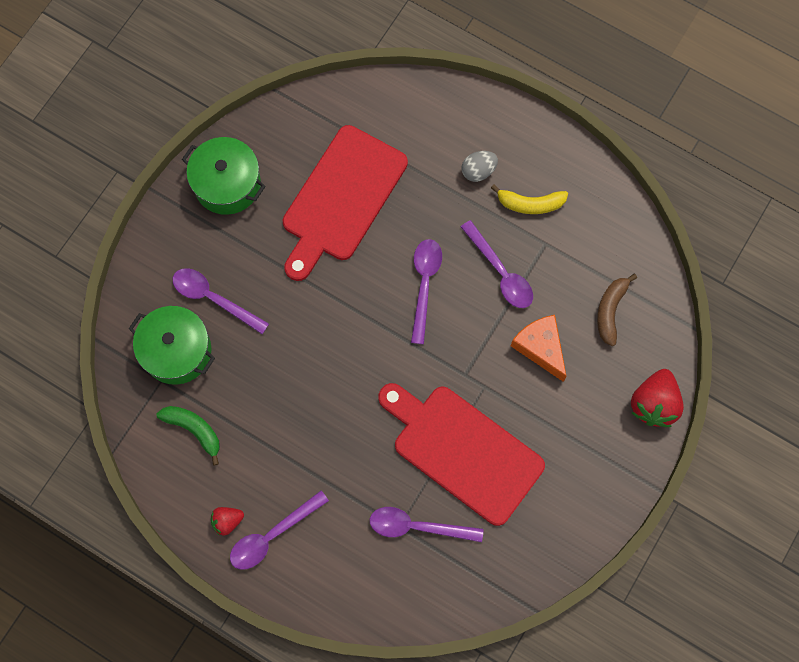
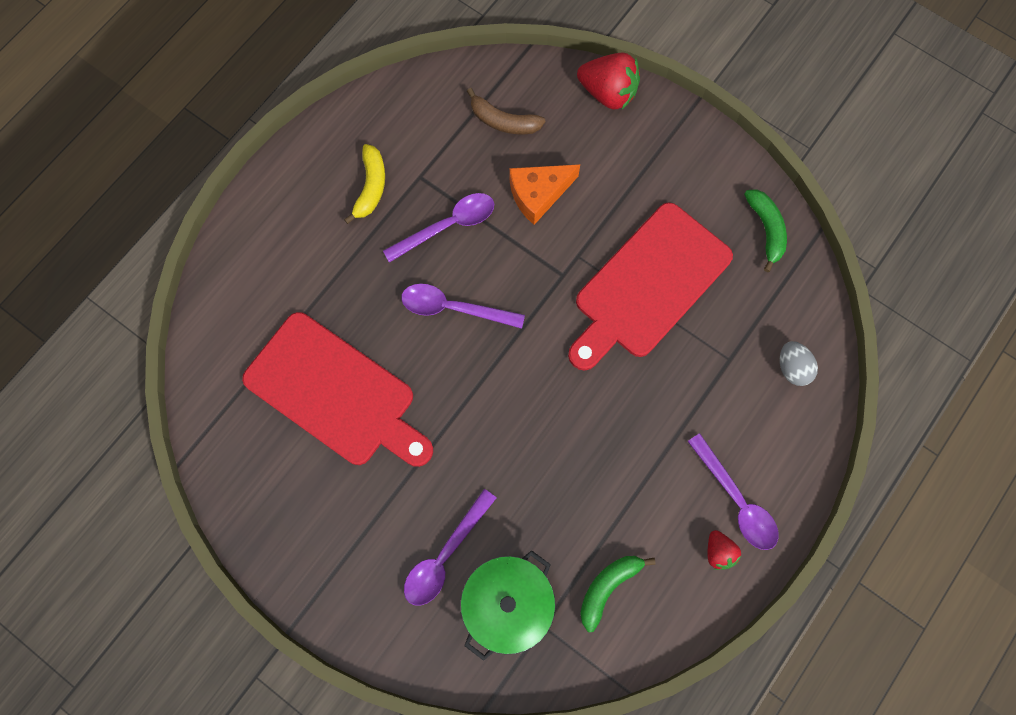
camera: 85 degrees left, 0 degrees up
green pot [182,137,266,215] -> none
purple spoon [370,507,484,542] -> none
grey egg [462,151,498,182] -> grey egg moved to [780,341,818,386]
none -> green banana [744,189,787,272]

